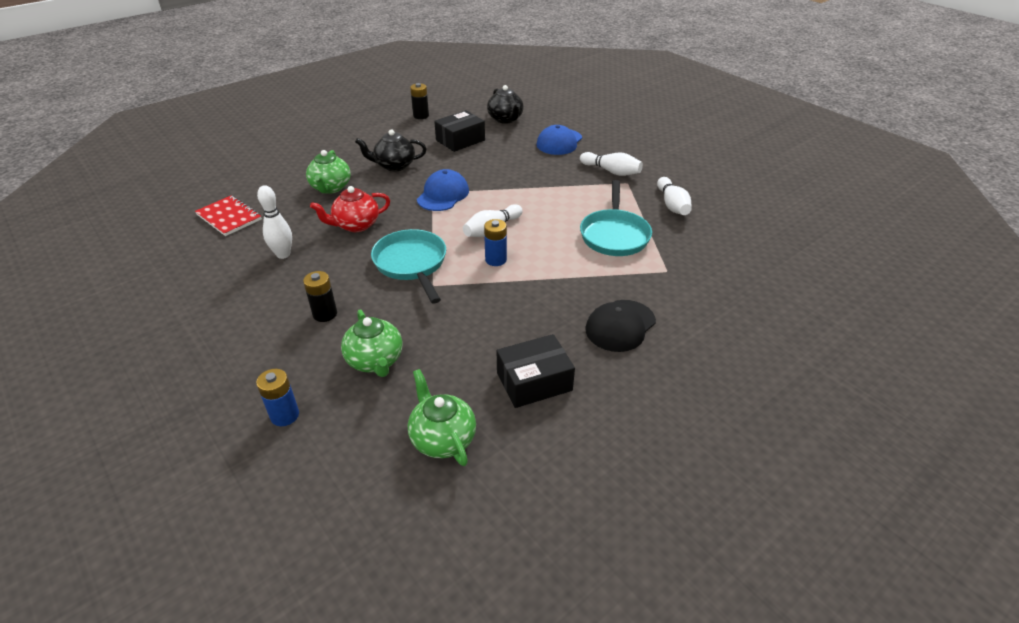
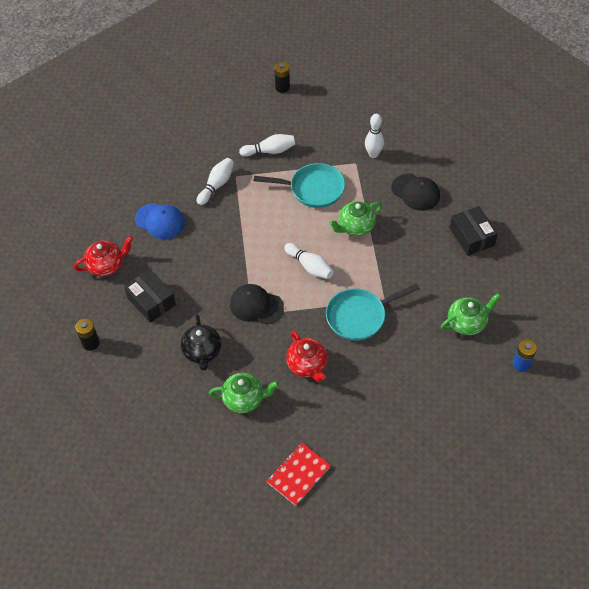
camera: 90 degrees left, 15 degrees up
white bowling pin [257,185,292,259] -> white bowling pin moved to [365,114,384,158]
black battery [303,271,337,322] -> black battery moved to [274,62,290,93]
green teapot [408,369,476,466] -> green teapot moved to [329,201,382,236]
blue cap [417,169,469,211] -> black cap [230,284,284,325]
blue battery [484,219,507,266] -> none
black teapot [487,85,524,124] -> red teapot [74,236,133,276]

